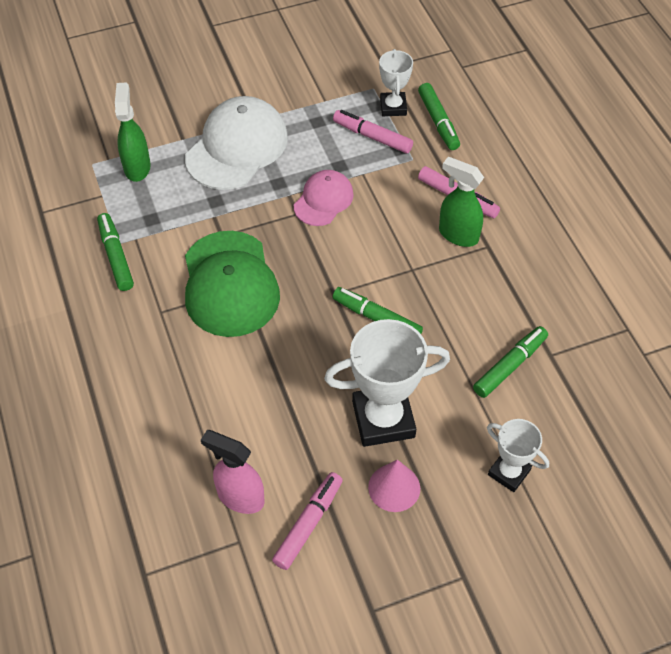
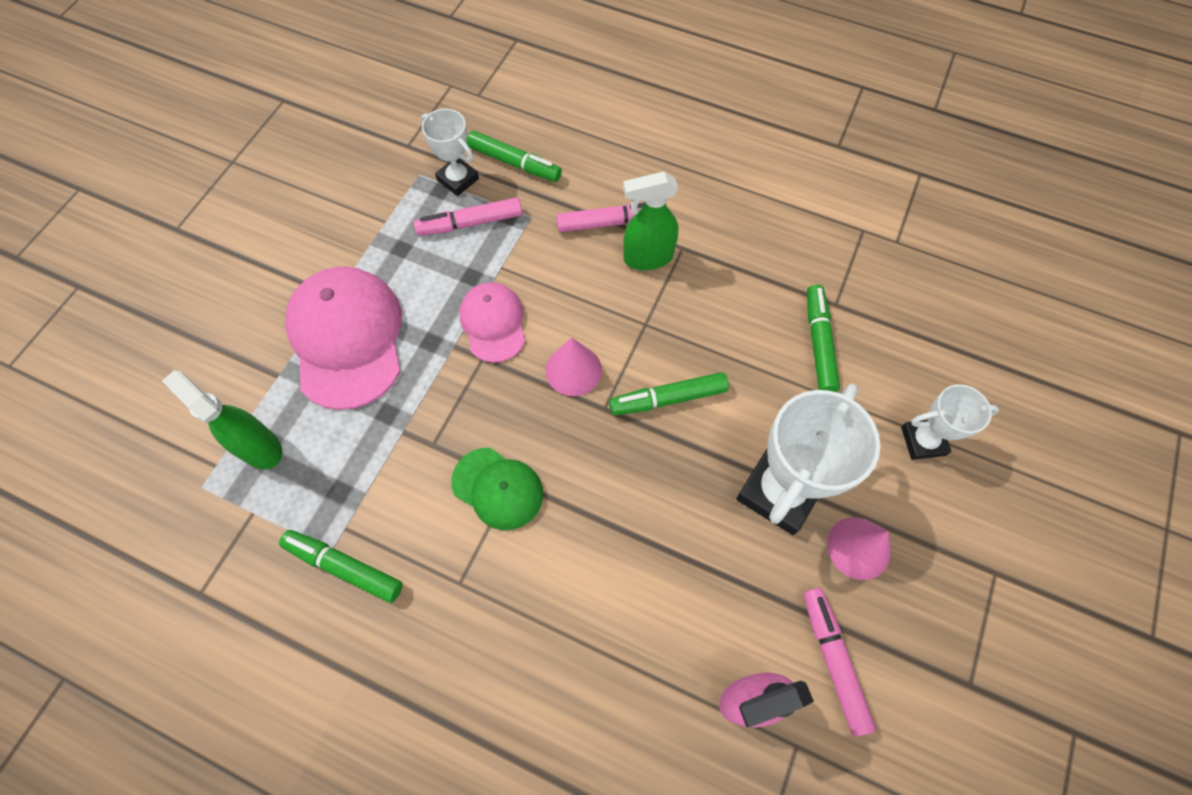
camera: 45 degrees left, 10 degrees up
white cap [185,96,288,190] -> pink cap [285,266,402,410]
green cap [185,231,280,337] -> green cap [451,448,543,530], size x0.57
none -> pink cone [545,337,602,396]

